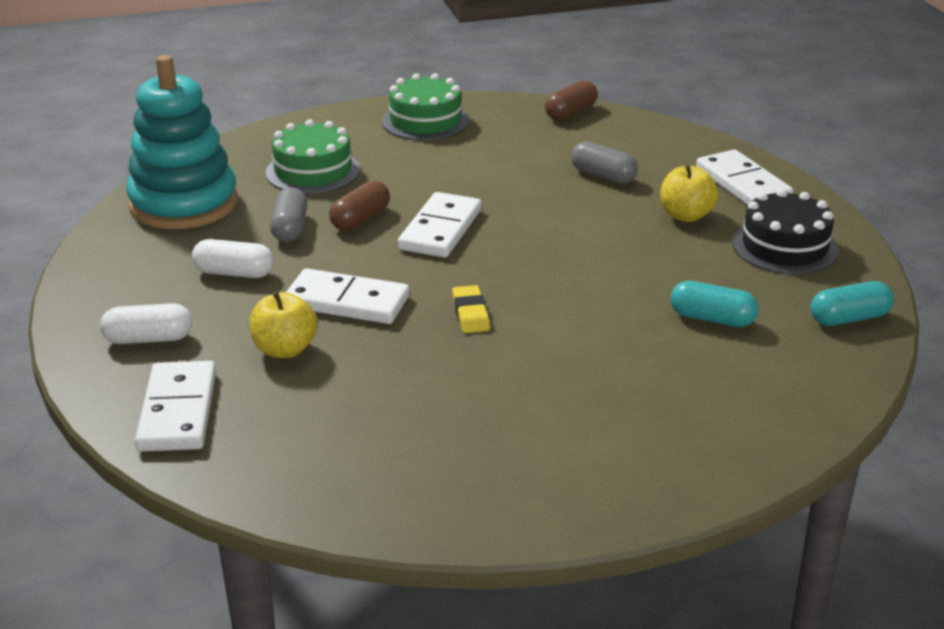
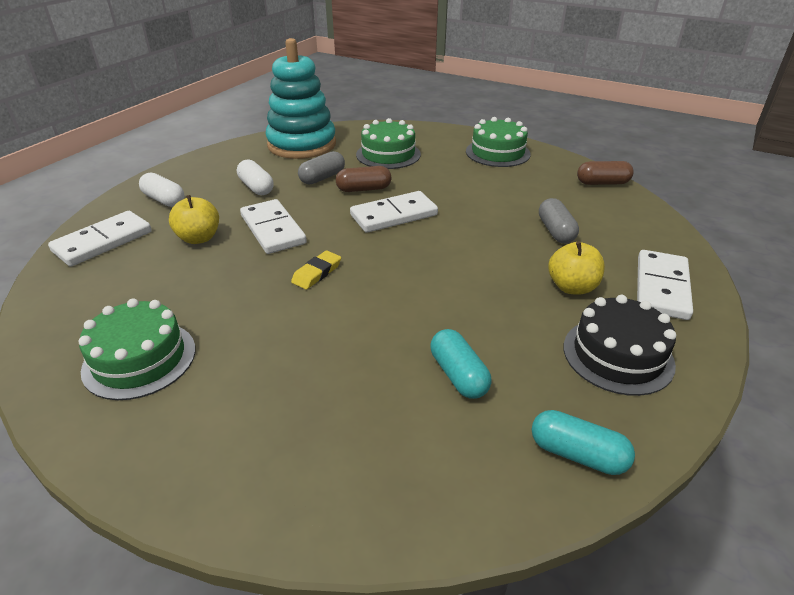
camera: 45 degrees right, 5 degrees up
none -> green cake [78,298,195,400]

